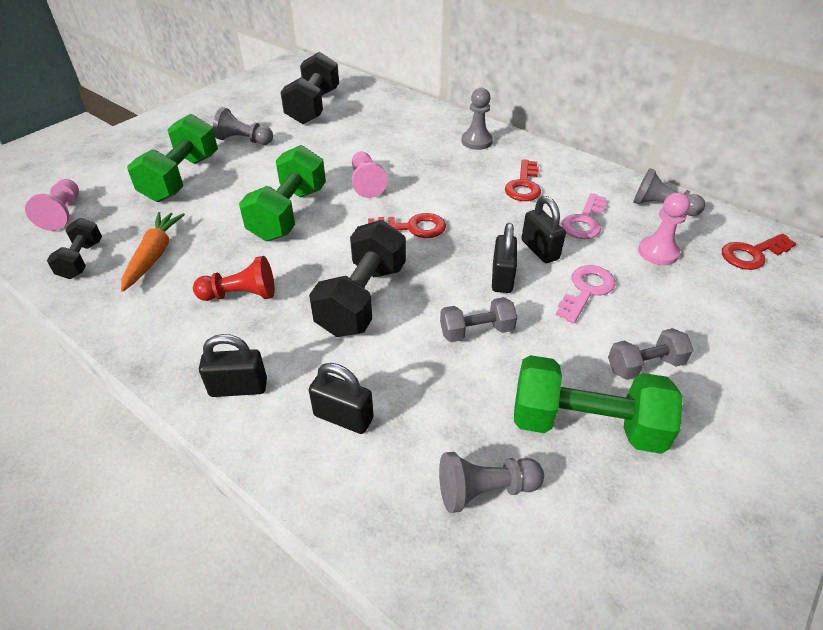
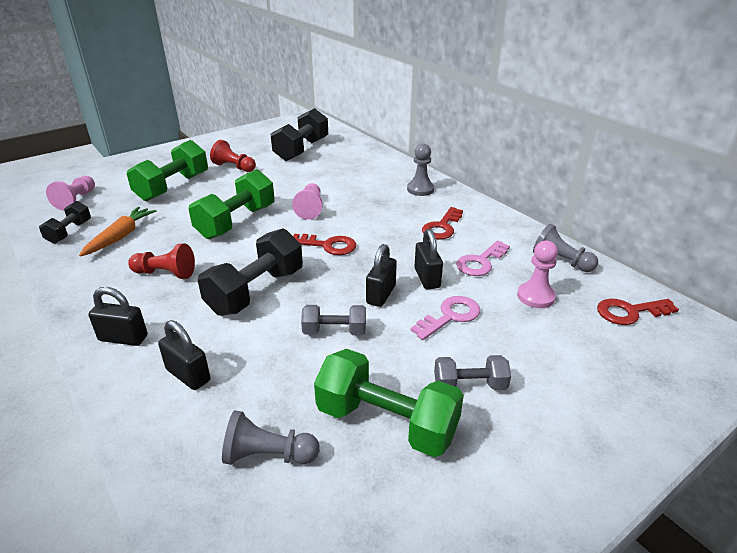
camera: 15 degrees right, 10 degrees down
grey pawn [213,107,273,145] -> red pawn [210,140,256,172]

